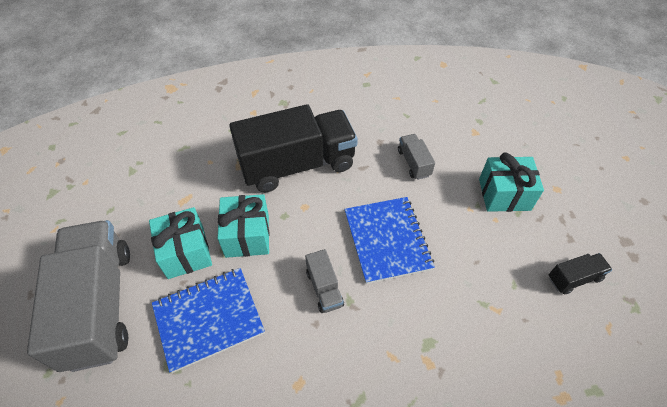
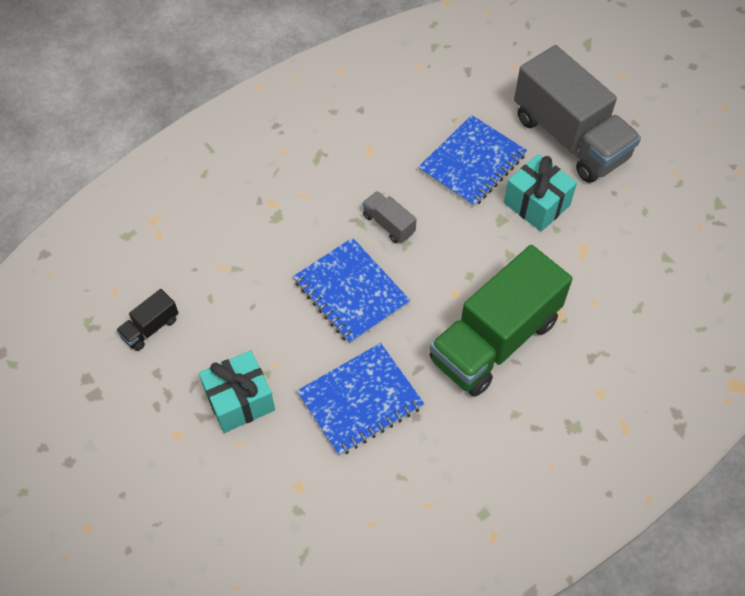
camera: 155 degrees right, 5 degrees up
turquoise gift [217,194,269,258] -> none
black truck [229,104,358,193] -> green truck [430,245,573,397]
grey truck [398,134,435,180] -> blue notebook [297,343,424,456]

